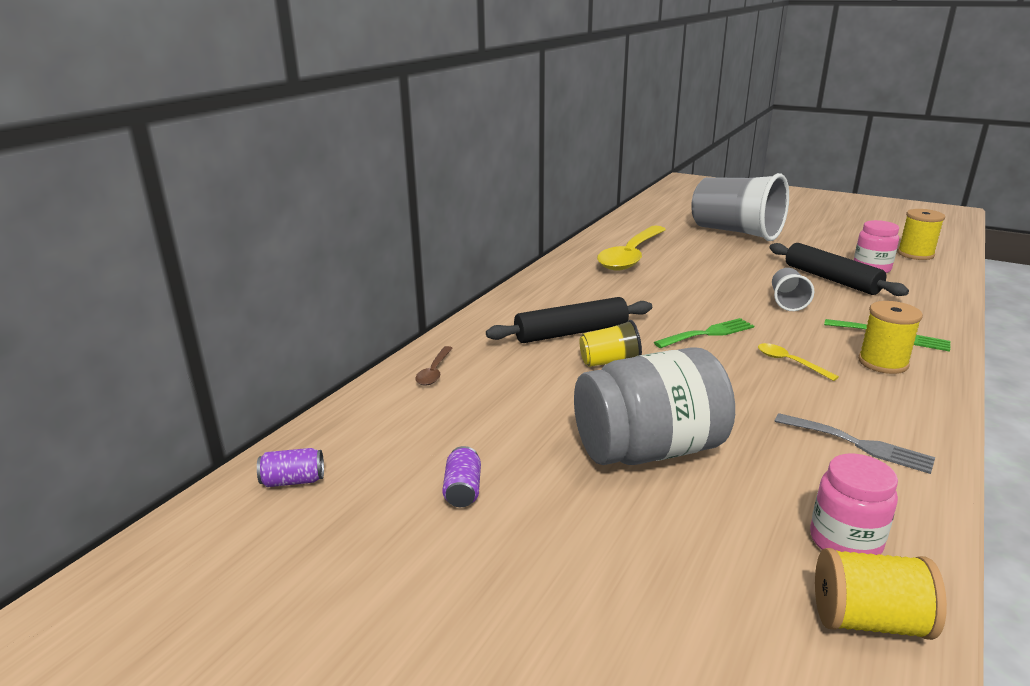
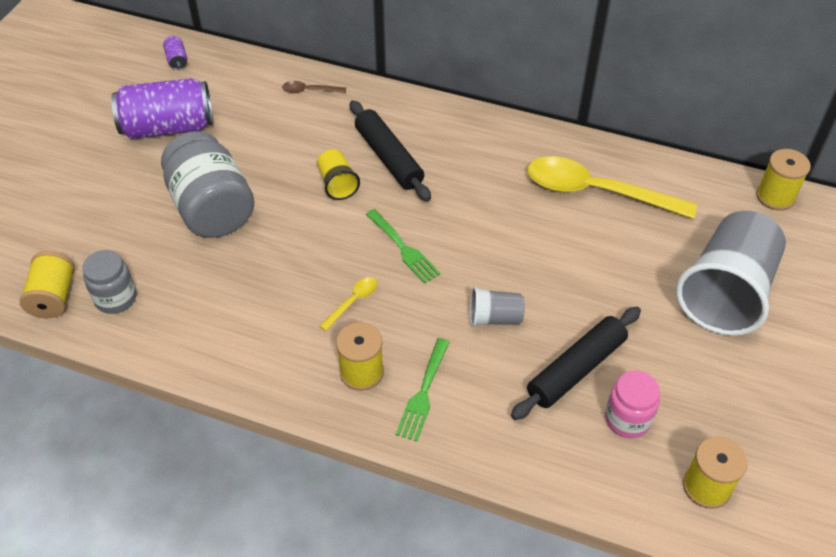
camera: 80 degrees right, 25 degrees up
purple can [442,446,481,507] -> purple can [111,78,213,139], size x2.46
grey fork [775,413,935,474] -> none
pink jar [810,454,898,555] -> grey jar [82,250,137,314]
none -> yellow spool [756,149,811,211]

